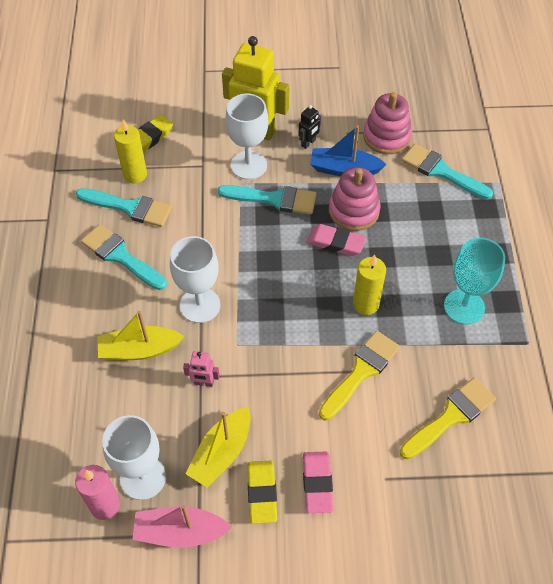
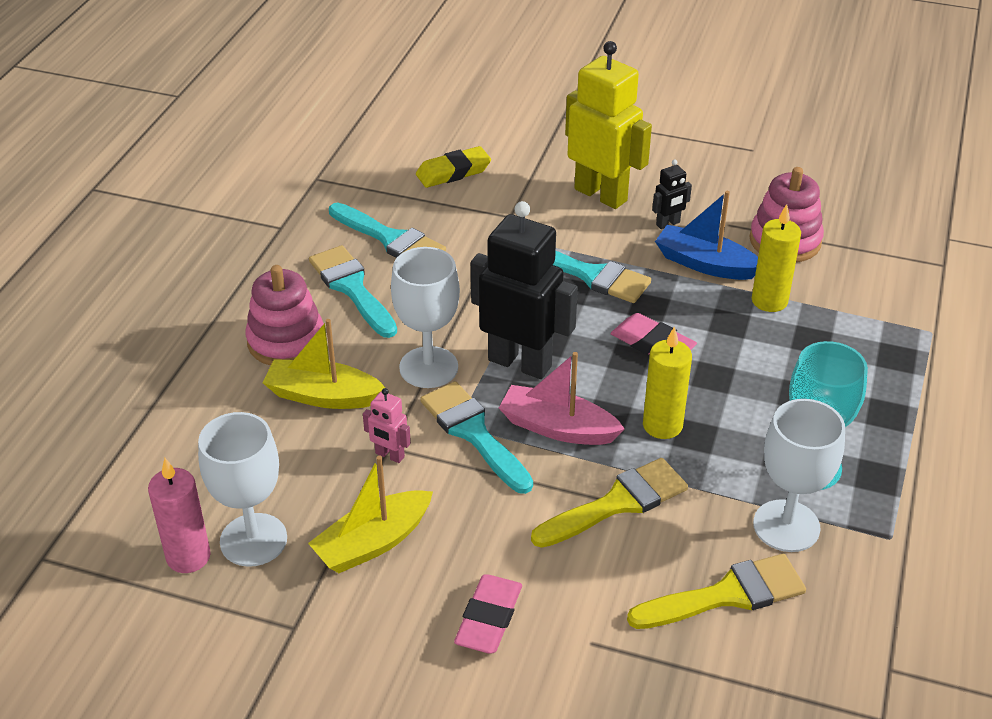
camera: 20 degrees right, 15 degrees down
yellow candle [114,119,147,184] -> yellow candle moved to [752,204,801,312]
pink boat [132,505,232,548] -> pink boat moved to [499,352,625,445]
white goblet [225,94,268,180] -> white goblet moved to [753,399,845,552]
yellow eraser [248,460,277,524] -> none
pink stacking toy [329,167,380,231] -> pink stacking toy moved to [246,265,324,366]
turquoise brush [402,144,493,199] -> turquoise brush moved to [420,381,533,494]
none -> black robot [471,201,578,379]

